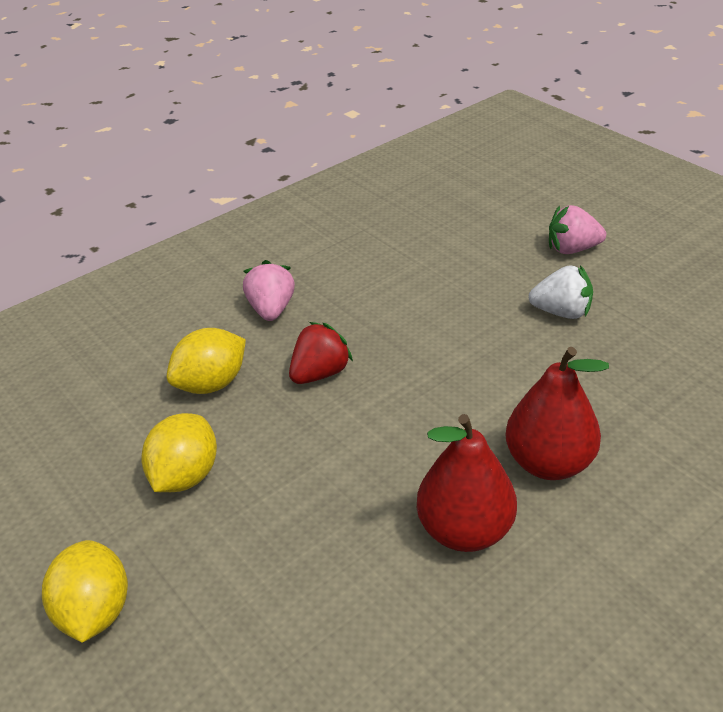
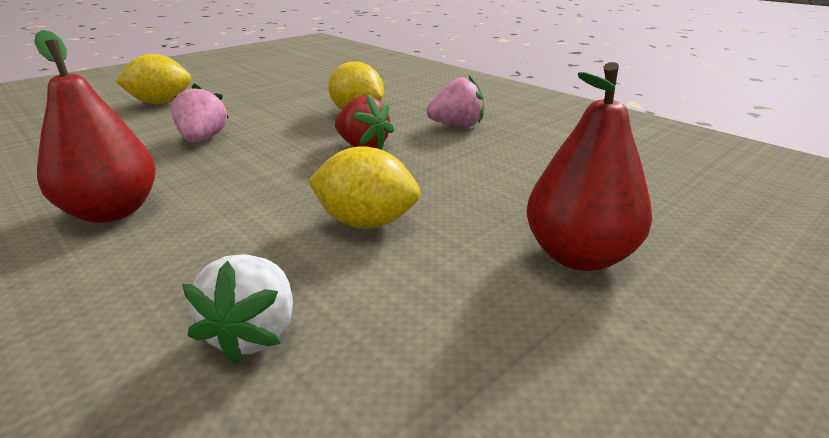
camera: 85 degrees right, 10 degrees down
yellow lemon [141,413,217,492] -> yellow lemon moved to [308,146,420,229]
red pear [505,347,609,480] -> red pear moved to [526,62,652,271]
white strawberry [528,265,593,319] -> white strawberry moved to [182,254,293,365]
pink strawberry [549,205,606,254] -> pink strawberry moved to [171,84,229,142]

